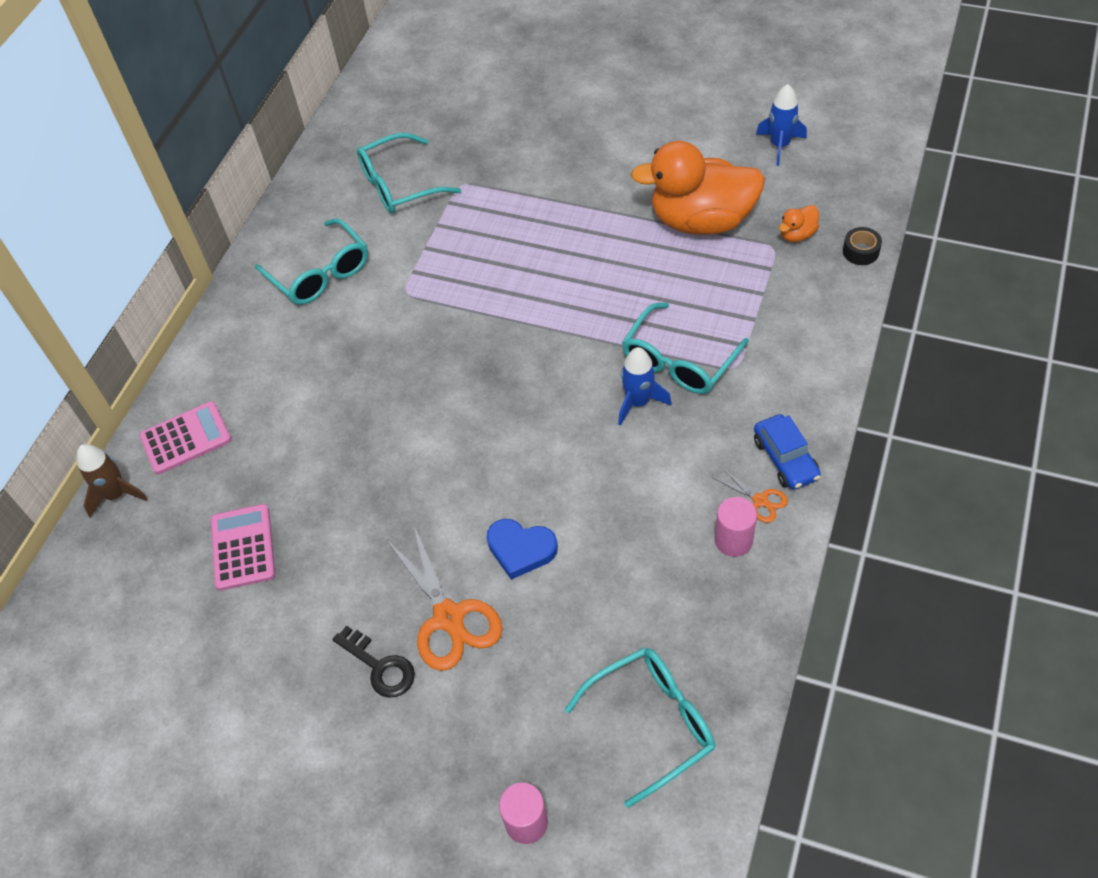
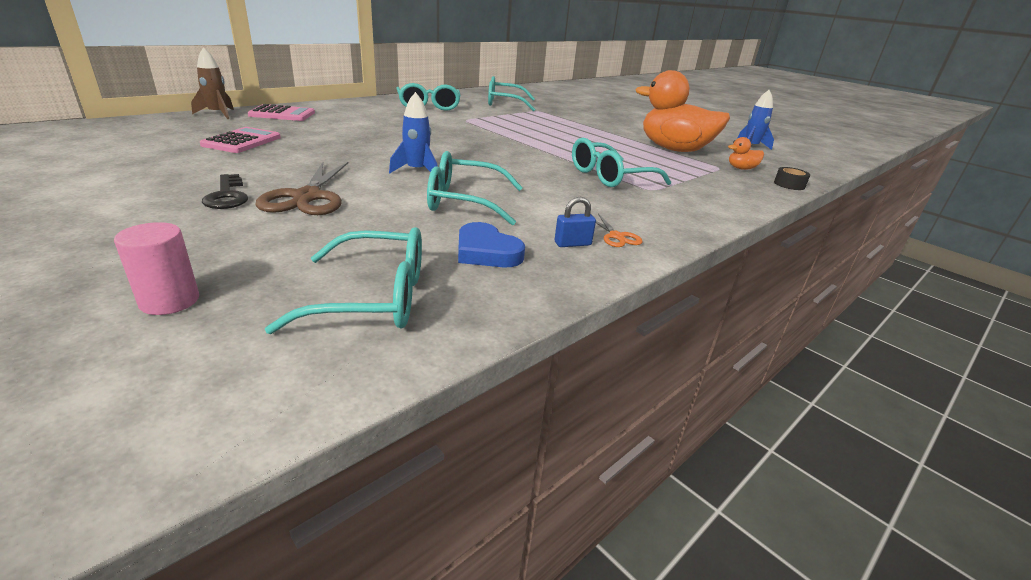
camera: 20 degrees right, 25 degrees down
orange scissors [386,524,502,671] -> brown scissors [256,162,348,215]
blue heart [486,519,558,580] -> blue heart moved to [458,222,525,267]
blue rocket [618,347,672,426] -> blue rocket moved to [389,92,438,174]
pink cylinder [715,497,757,557] -> blue padlock [555,197,596,247]
blue car [754,414,821,490] -> none
none -> turquoise glasses [427,151,523,226]

